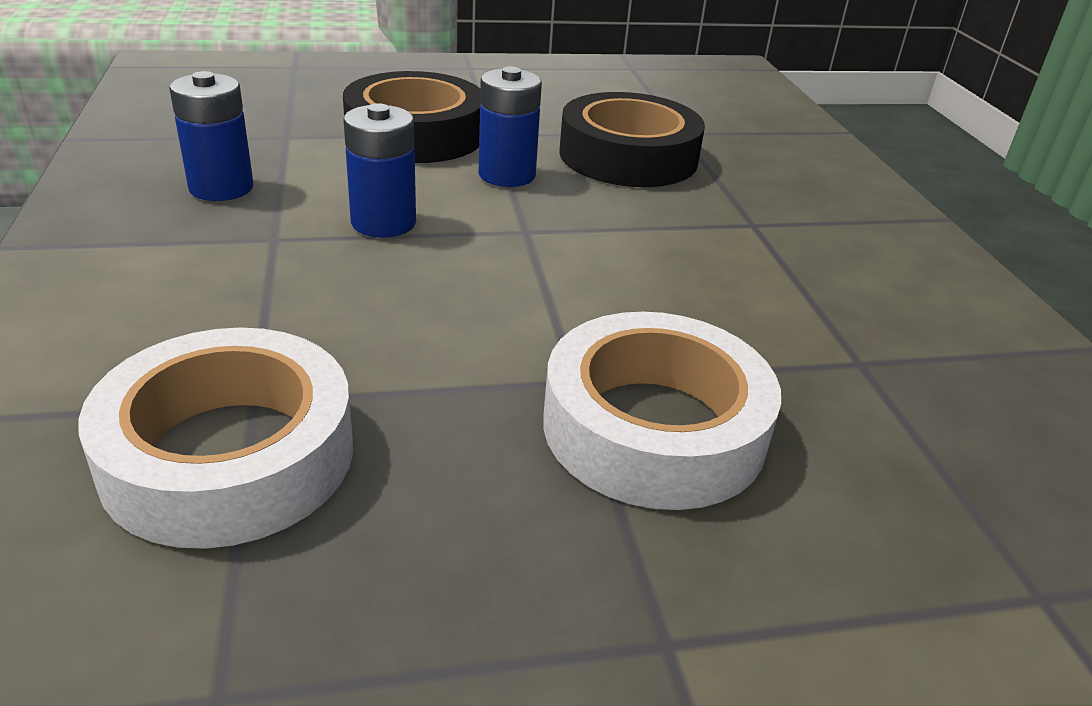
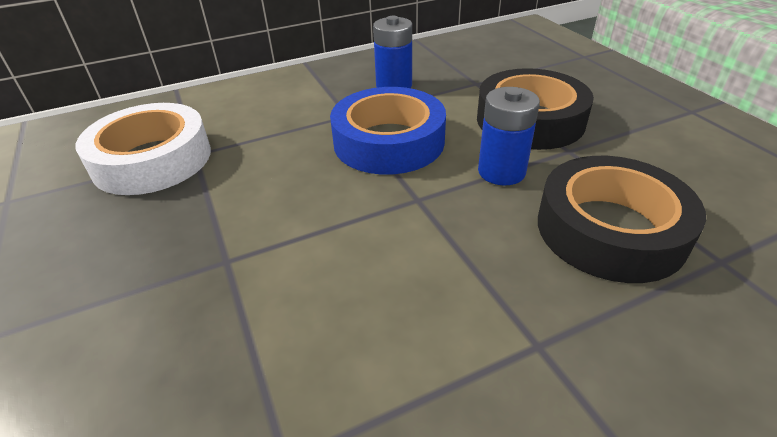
camera: 80 degrees right, 5 degrees up
blue battery [344,103,416,238] -> blue tape [330,87,446,174]
white tape [543,312,781,510] -> none

